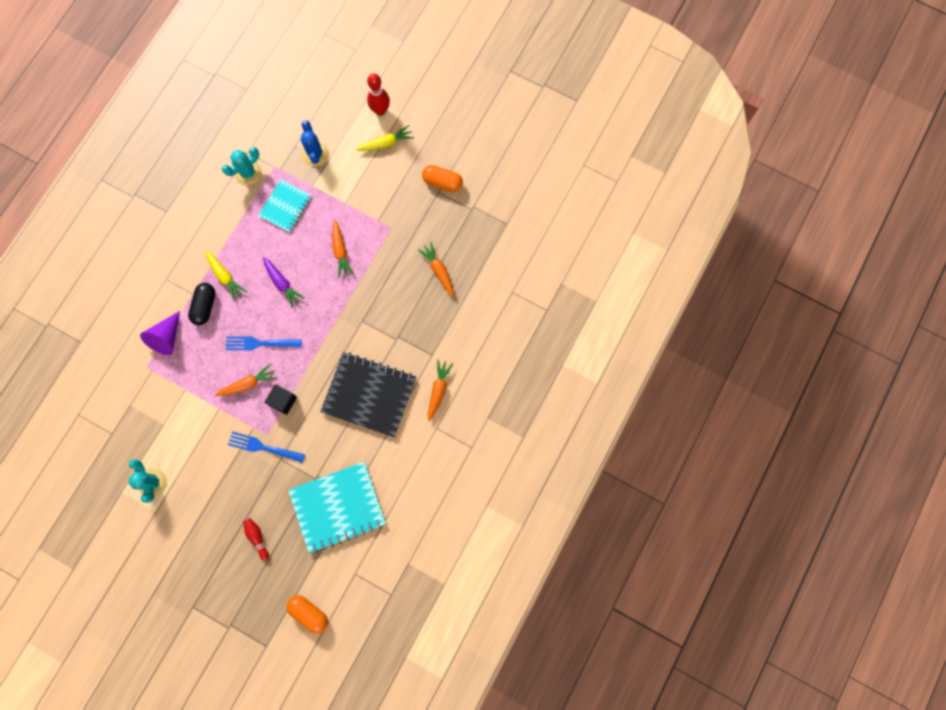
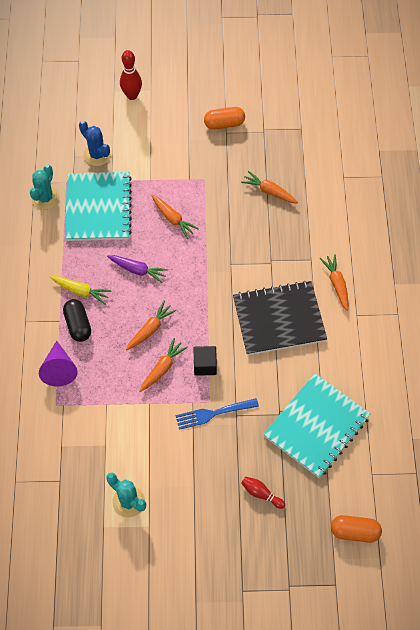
camera: 30 degrees left, 15 degrees down
blue fork [226,336,302,350] -> orange carrot [126,301,177,350]
turquoise notebook [258,179,312,233] -> turquoise notebook [65,172,132,241], size x1.69
yellow carrot [356,125,414,151] -> none

